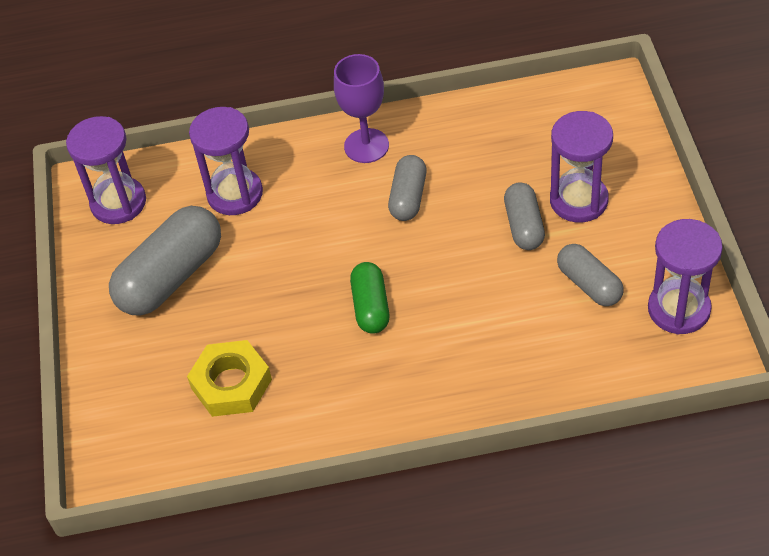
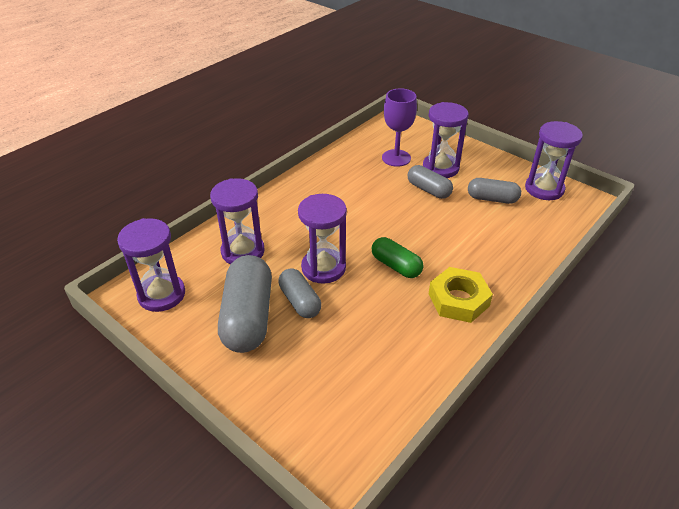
camera: 45 degrees left, 10 degrees down
yellow nut [187,340,272,417] -> yellow nut moved to [429,267,493,323]
purple goblet [334,54,389,163] -> purple goblet moved to [382,88,417,167]
grey capsule [388,155,427,221] -> grey capsule moved to [278,268,321,318]
none -> purple hourglass [298,194,347,284]

